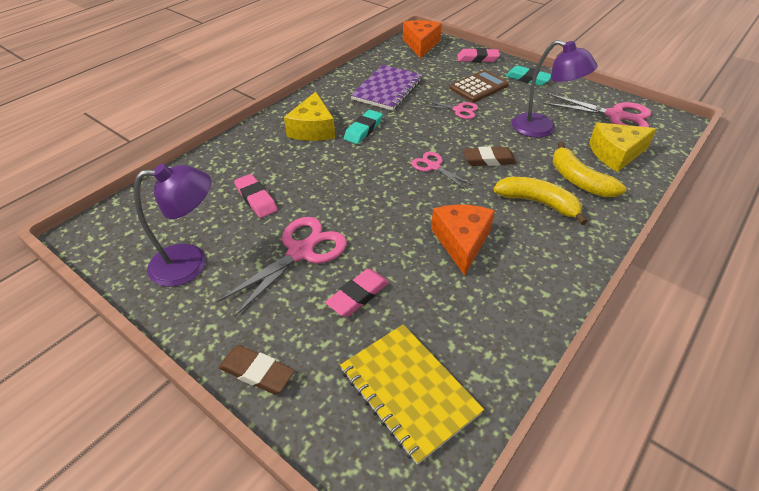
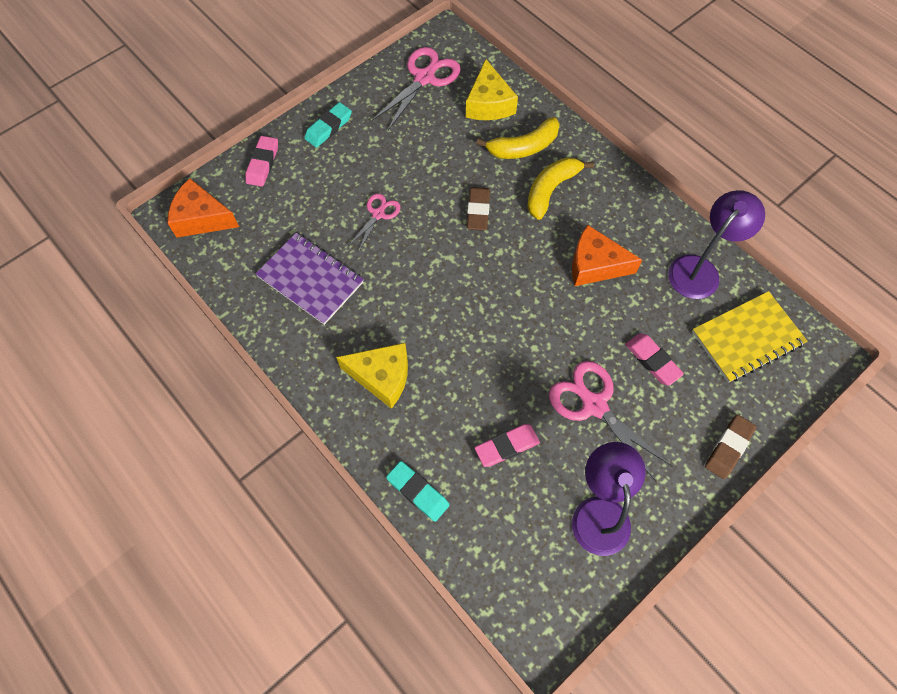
camera: 80 degrees left, 20 degrees up
turquoise eraser [344,110,383,144] -> turquoise eraser moved to [386,461,450,522]
pink scissors [411,152,473,189] -> none
brown calculator [450,70,509,102] -> none
purple lamp [512,40,598,138] -> purple lamp moved to [668,190,765,299]

